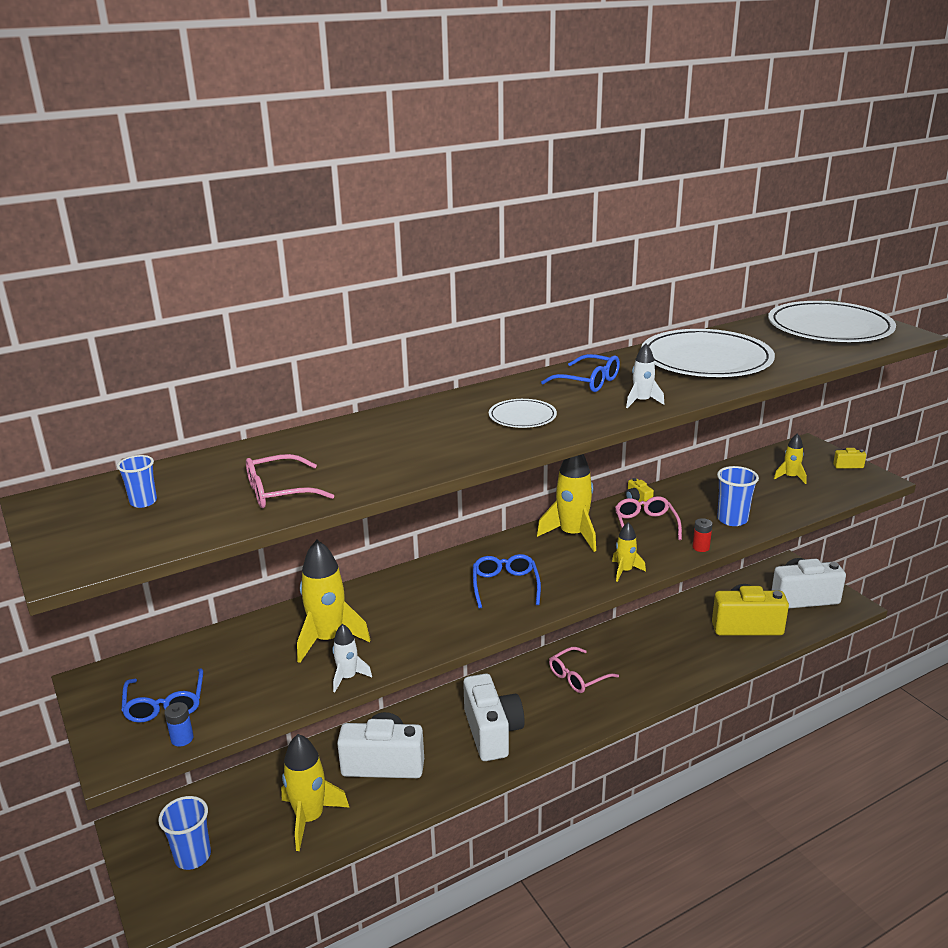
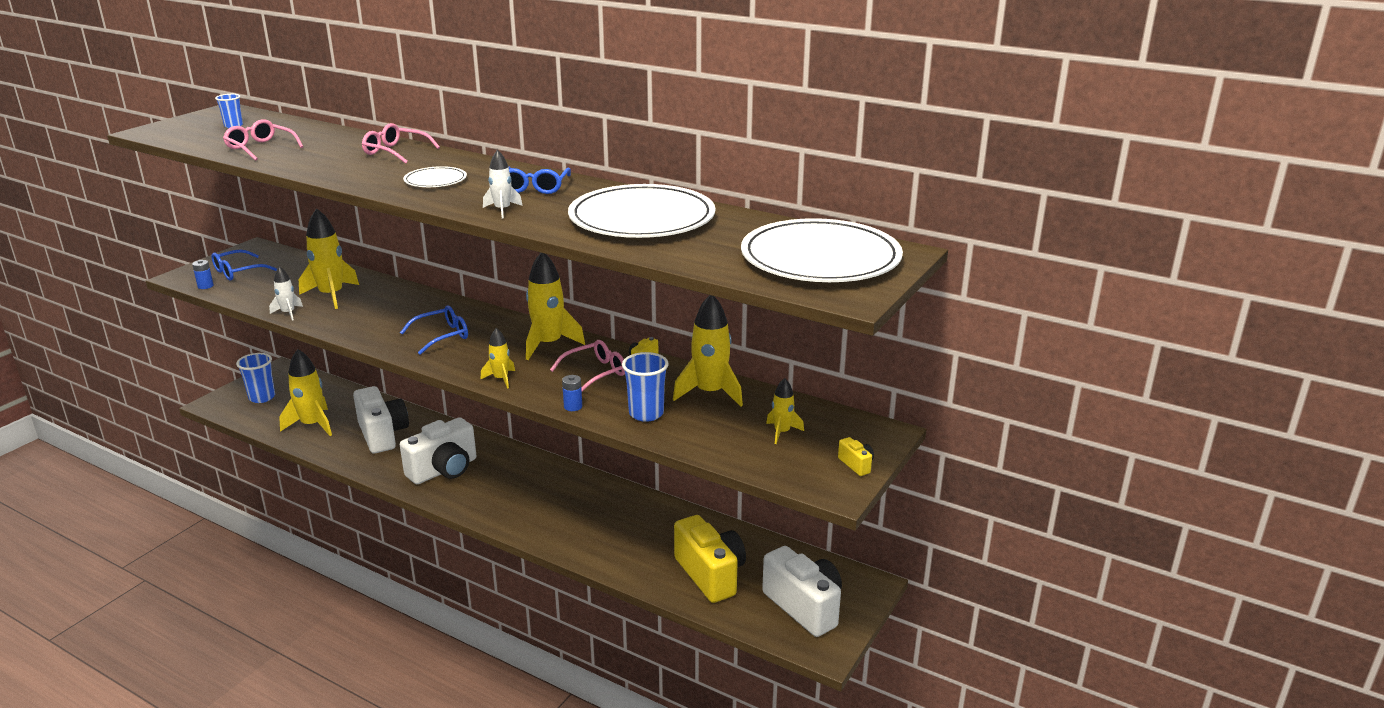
camera: 60 degrees right, 0 degrees up
pink glasses [549,647,619,693] -> pink glasses moved to [362,123,440,164]
red battery [692,518,712,552] -> blue battery [562,375,582,411]
none -> yellow rocket [673,295,743,407]

